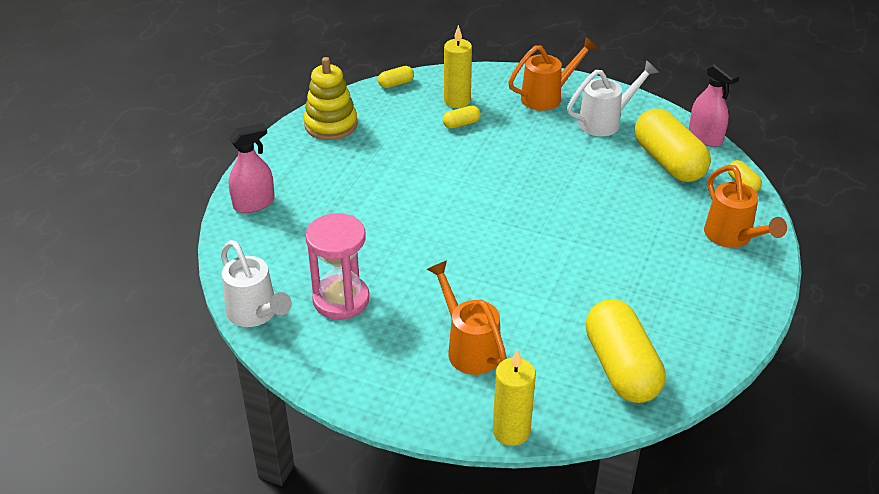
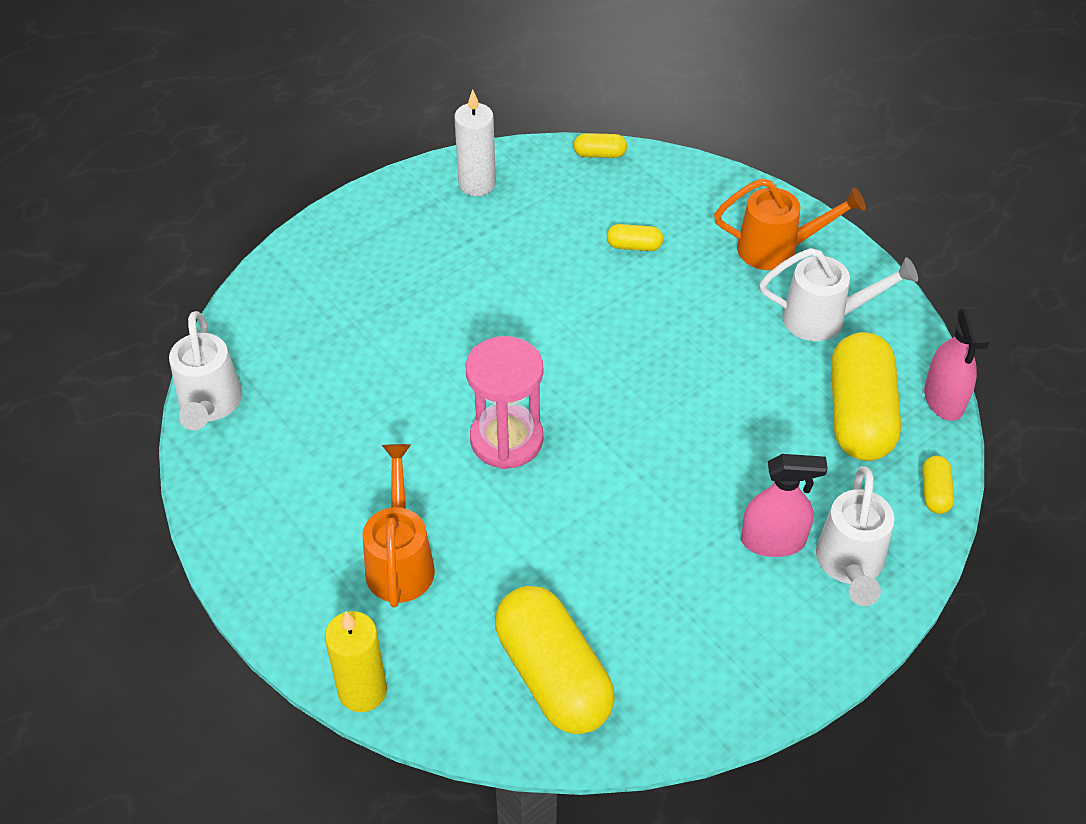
camera: 30 degrees right, 10 degrees up
pink spray bottle [229,123,275,213] -> pink spray bottle moved to [741,454,828,557]
yellow stacking toy [303,57,358,140] -> white candle [454,89,496,196]
pink hourglass [305,213,369,320] -> pink hourglass moved to [466,336,543,469]
yellow candle [444,25,472,108] -> none
yellow capsule [585,299,665,403] -> yellow capsule turned 45 degrees counterclockwise [495,586,615,734]
orange watering can [704,165,787,248] -> white watering can [816,466,894,606]

